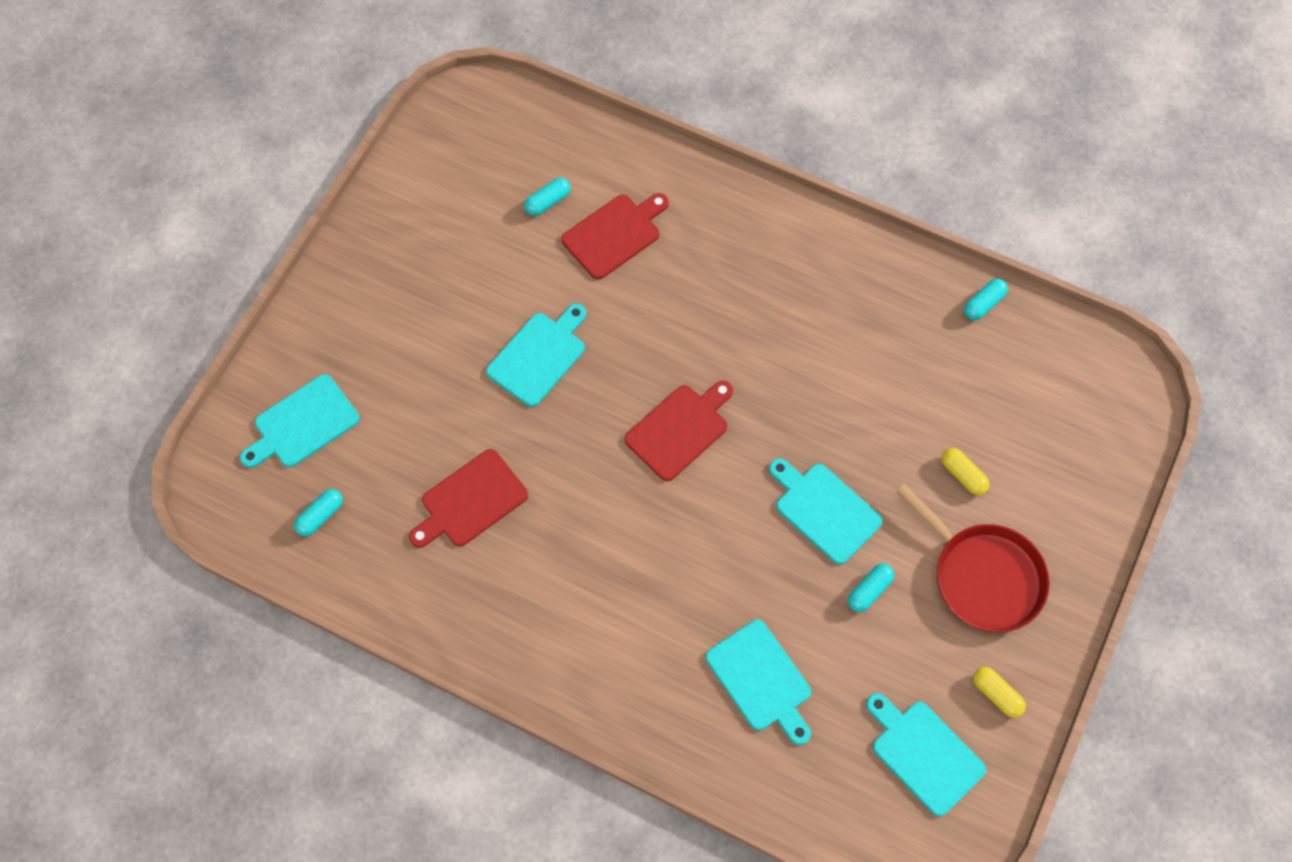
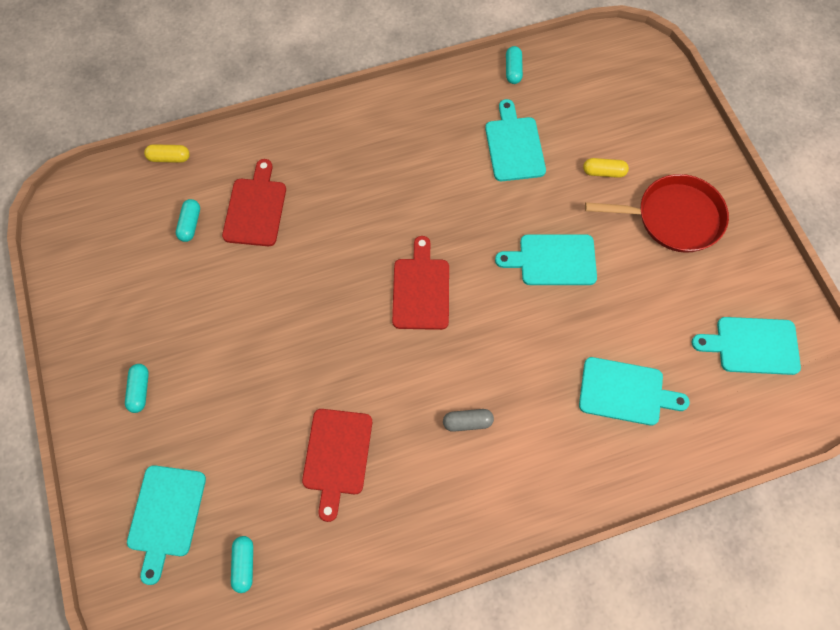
camera: 45 degrees left, 0 degrees up
turquoise cutting board [486,304,586,407] -> turquoise cutting board moved to [485,99,546,181]
turquoise capsule [848,564,894,612] -> turquoise capsule moved to [125,364,149,413]
yellow capsule [973,667,1026,718] -> yellow capsule moved to [144,144,190,163]
none -> grey capsule [443,409,494,432]

